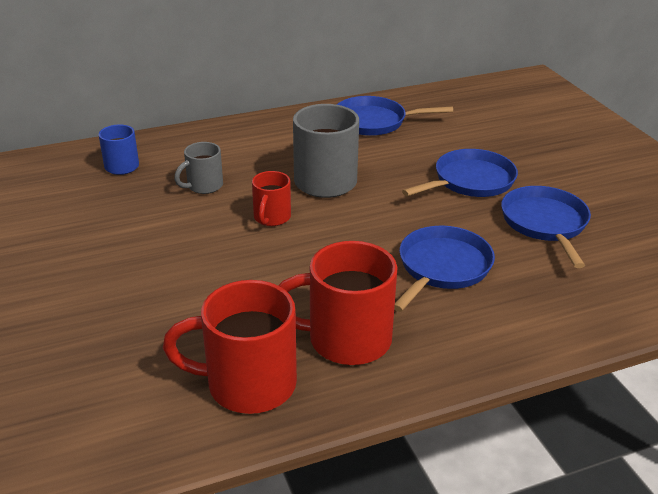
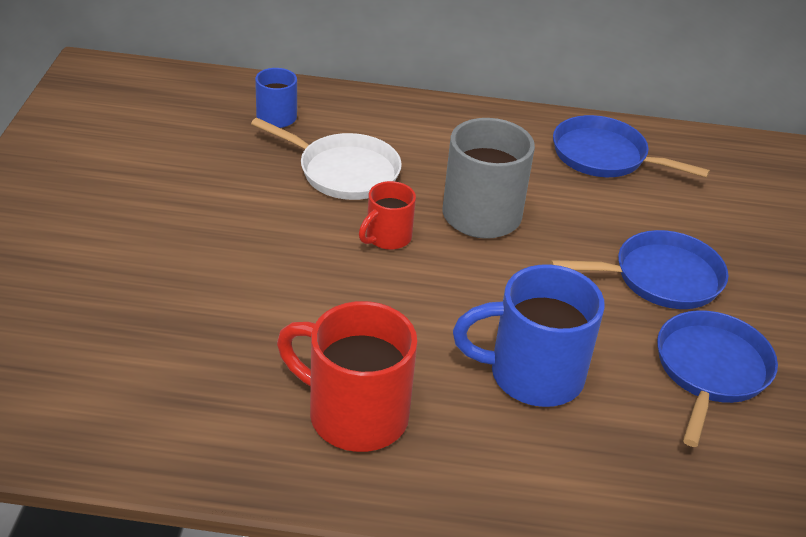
camera: 25 degrees right, 5 degrees up
red mug [163,280,297,414] -> none
grey mug [174,142,223,194] -> white pan [251,118,402,200]
blue pan [394,226,495,312] -> blue mug [453,264,605,407]

